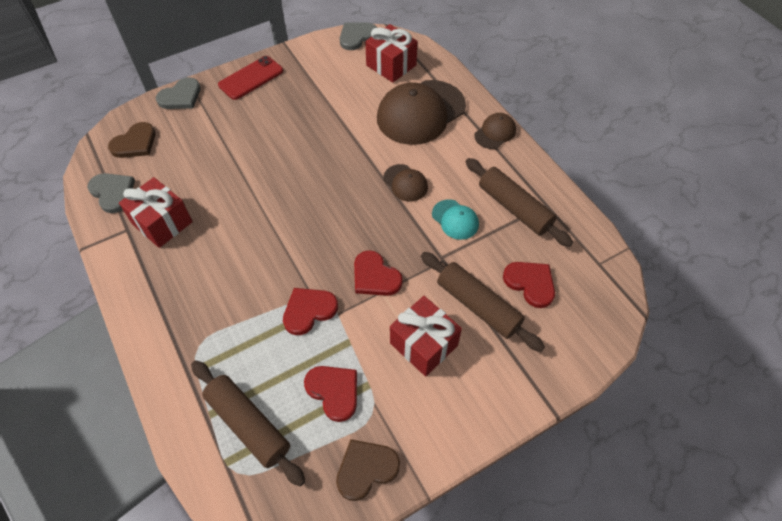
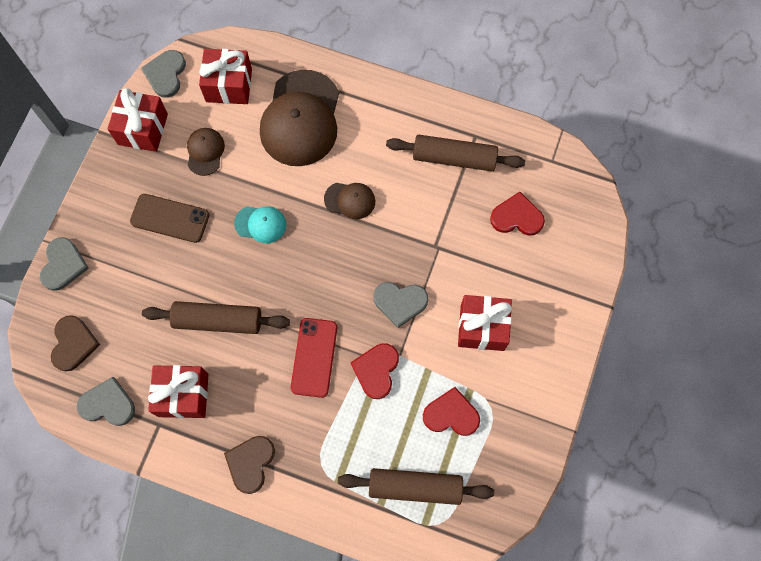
camera: 40 degrees left, 15 degrees up
red phone [218,56,283,100] -> red phone moved to [291,318,337,398]
brown heart [336,439,400,501] -> brown heart moved to [224,436,275,494]
red heart [354,250,403,296] -> grey heart [373,282,428,328]
brown rolling pin [421,252,545,352] -> brown rolling pin moved to [142,301,290,334]
turquoise cap [432,199,479,240] -> turquoise cap moved to [234,206,286,243]
brown cap [474,113,516,149] -> brown cap moved to [187,128,225,176]
none -> red gift [108,88,168,152]
none -> brown phone [130,194,209,243]

